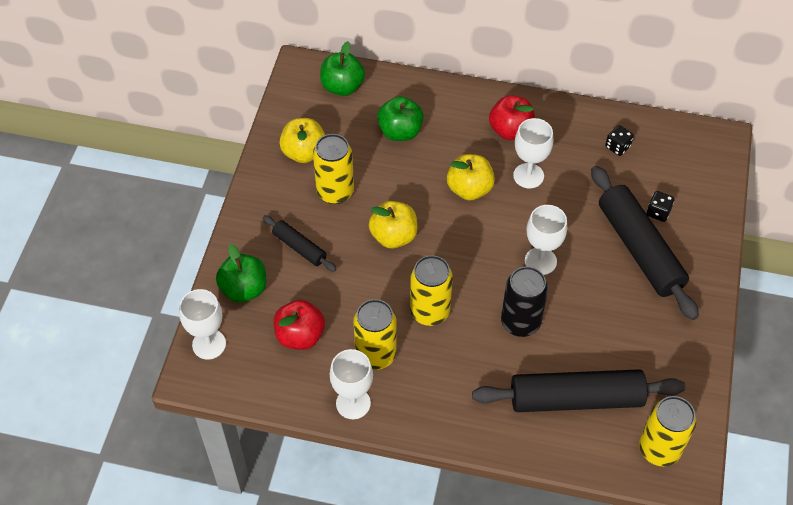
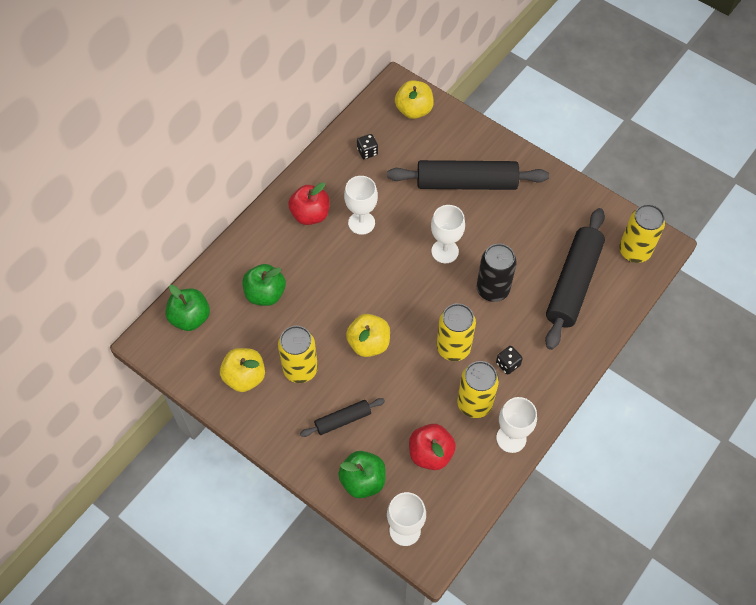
camera: 65 degrees left, 5 degrees up
yellow apple [447,154,495,200] -> yellow apple moved to [395,80,434,119]
black dice [647,191,674,222] -> black dice moved to [496,346,523,375]

